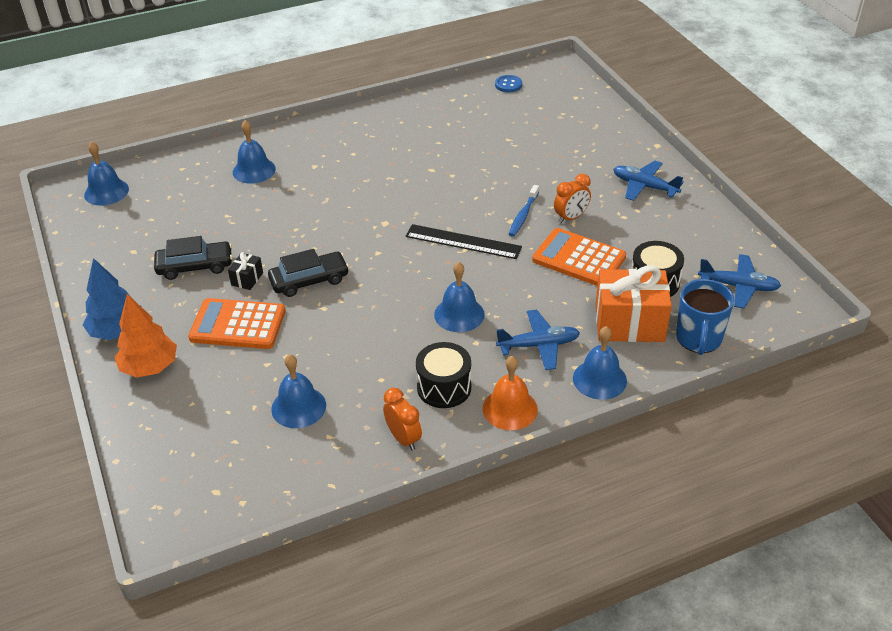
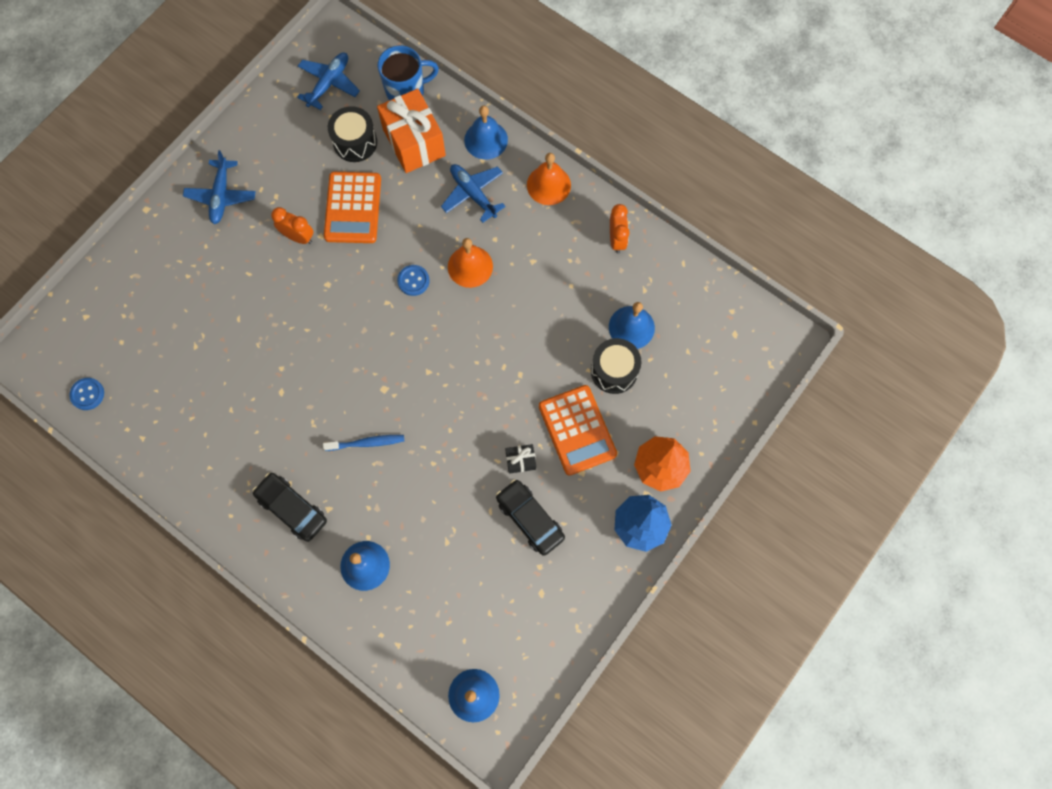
camera: 120 degrees left, 30 degrees up
black car [268,249,349,297] -> black car moved to [252,473,327,542]
orange clock [383,388,422,451] -> orange clock turned 150 degrees clockwise [610,204,630,254]
black ruler [405,224,522,259] -> none
black drum [416,342,471,408] -> black drum moved to [591,338,641,394]
blue bell [434,262,485,332] -> orange bell [448,238,493,288]
blue toothbrush [509,185,539,237] -> blue toothbrush moved to [323,435,404,451]
blue plane [698,254,781,308] -> blue plane turned 45 degrees clockwise [297,52,360,110]
none -> blue button [397,265,430,296]

